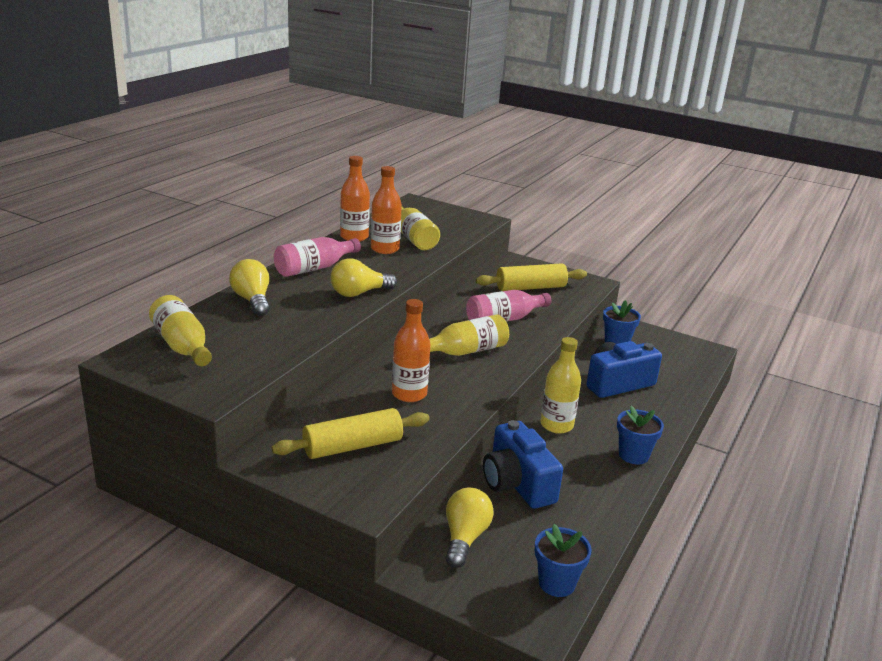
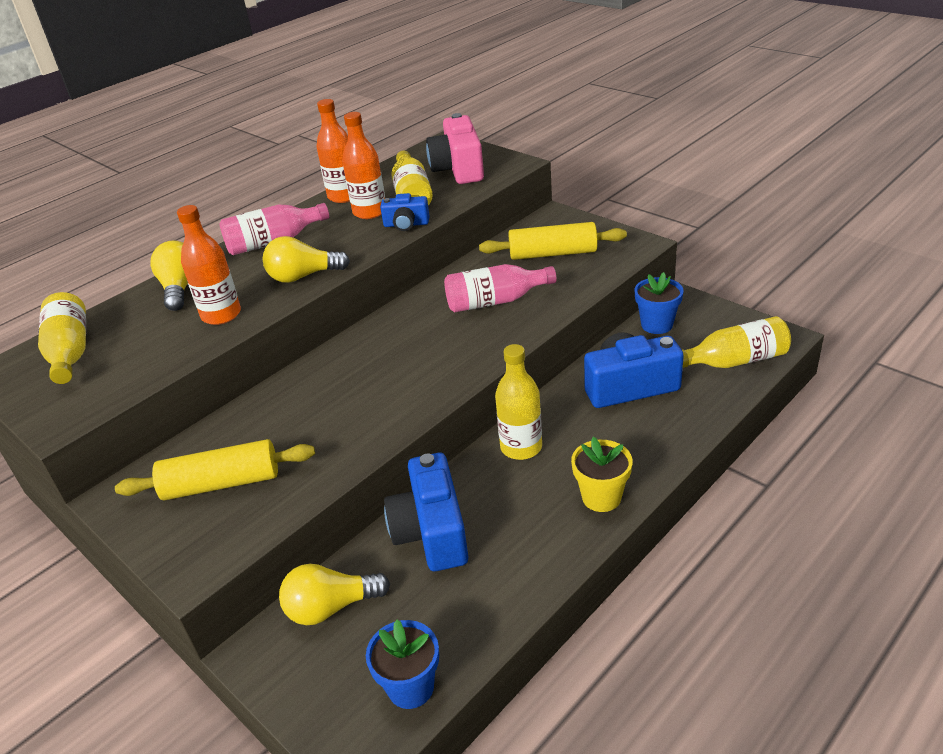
camera: 20 degrees right, 10 degrees up
orange bottle [392,299,430,402] -> orange bottle moved to [177,205,241,325]
yellow bottle [429,314,509,356] -> yellow bottle moved to [682,316,791,368]
yellow light bulb [446,488,494,568] -> yellow light bulb turned 135 degrees counterclockwise [279,564,390,625]
blue flower pot [617,406,664,464] -> yellow flower pot [571,437,633,512]
none -> blue camera [380,193,430,231]
none -> pink camera [426,113,484,184]

